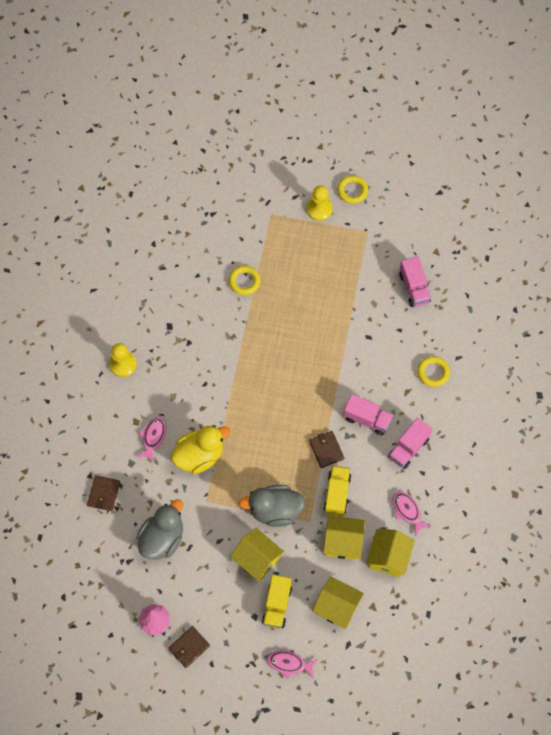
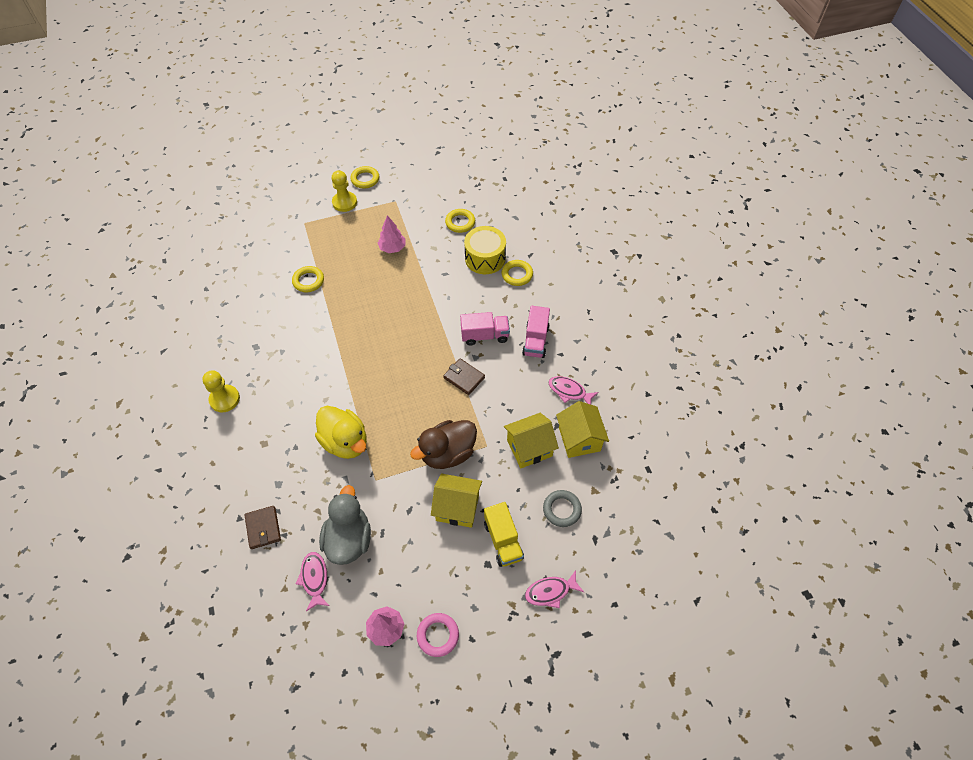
camera: 30 degrees left, 10 degrees down
pink fish [137,417,166,462] -> pink fish moved to [296,552,329,611]
brown wallet [168,626,210,668] -> pink ring [417,613,459,657]
yellow duck [171,425,230,474] -> yellow duck turned 105 degrees clockwise [315,406,367,459]
grey duck [239,485,305,527] -> brown duck [410,420,477,469]
yellow house [312,576,364,629] -> grey ring [543,490,582,527]
yellow truck [324,466,351,516] -> none
pink truck [399,256,431,307] -> yellow ring [445,209,475,233]
none -> pink tree [378,215,405,253]
none -> yellow drum [464,226,506,274]

